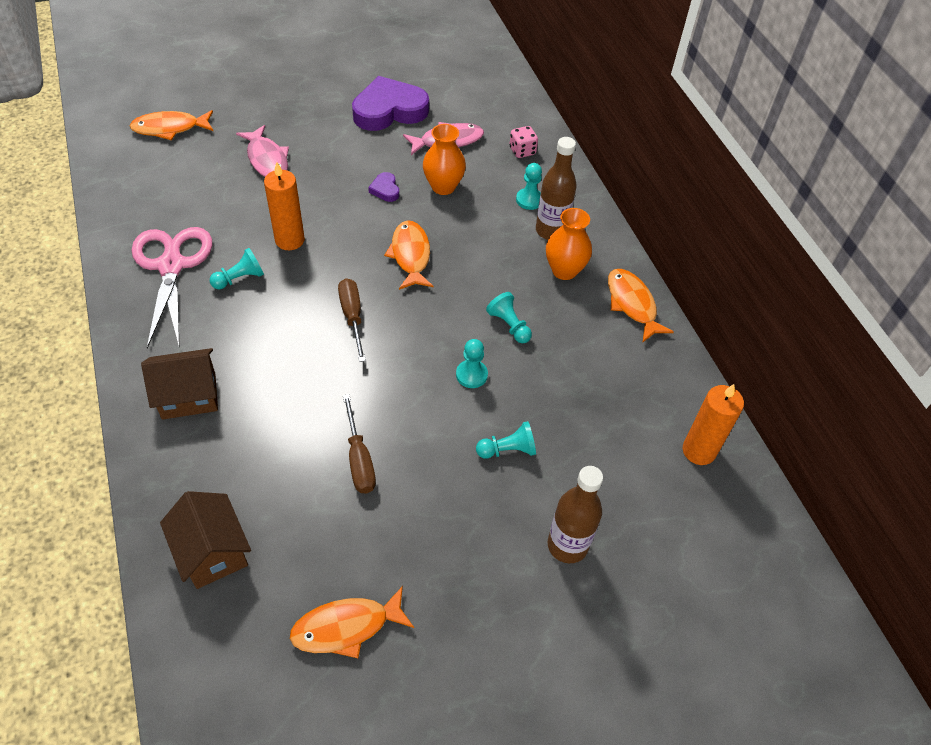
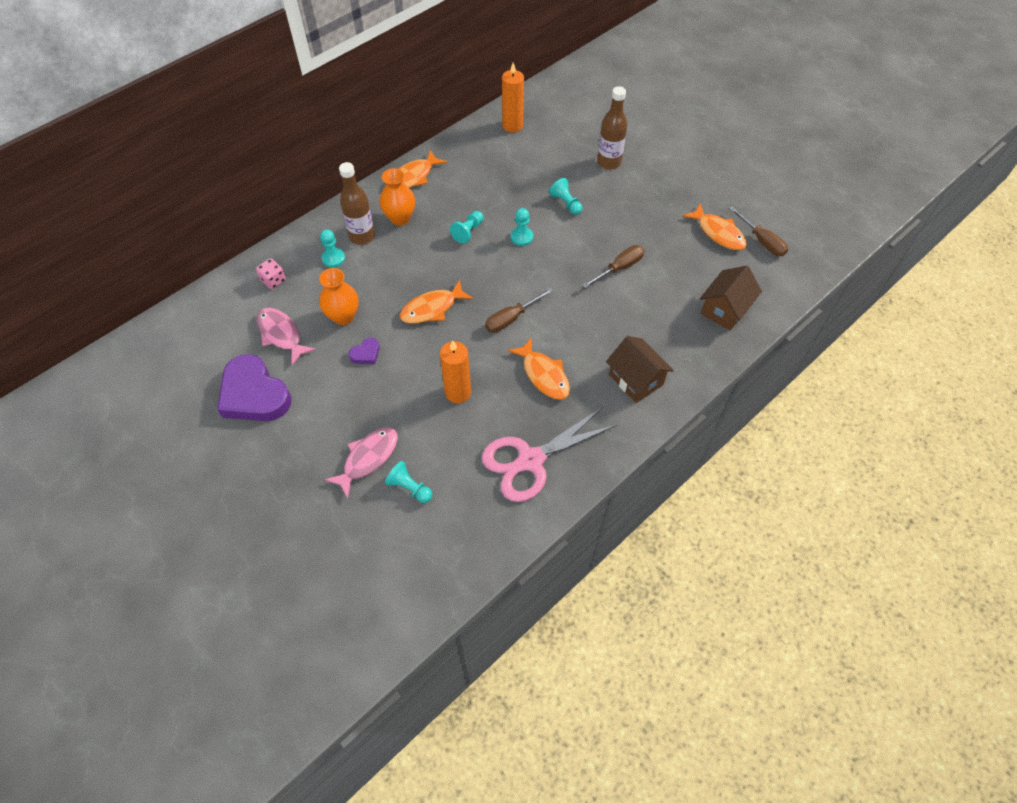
camera: 110 degrees left, 5 degrees up
orange fish [130,110,213,140] -> orange fish moved to [508,337,570,400]
turquoise pawn [210,248,264,290] -> turquoise pawn moved to [385,461,432,503]
none -> brown screwdriver [729,206,788,256]

